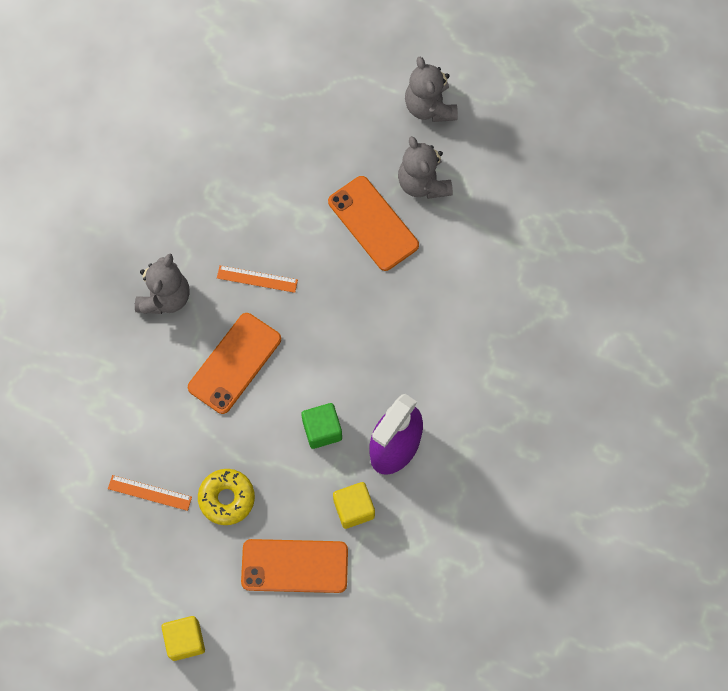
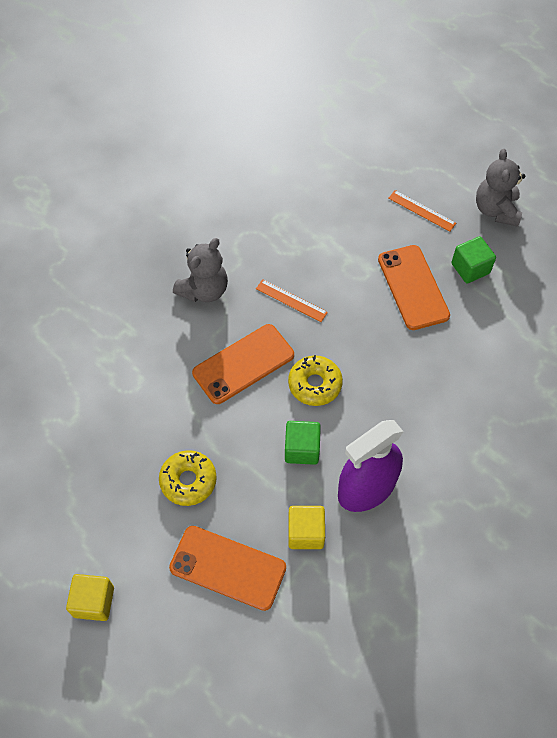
camera: 20 degrees right, 10 degrees down
orange ruler [108,475,192,511] -> orange ruler moved to [388,190,456,232]
grey teddy bear [398,136,453,199] -> green cube [451,236,496,283]
none -> yellow donut [288,355,343,406]

